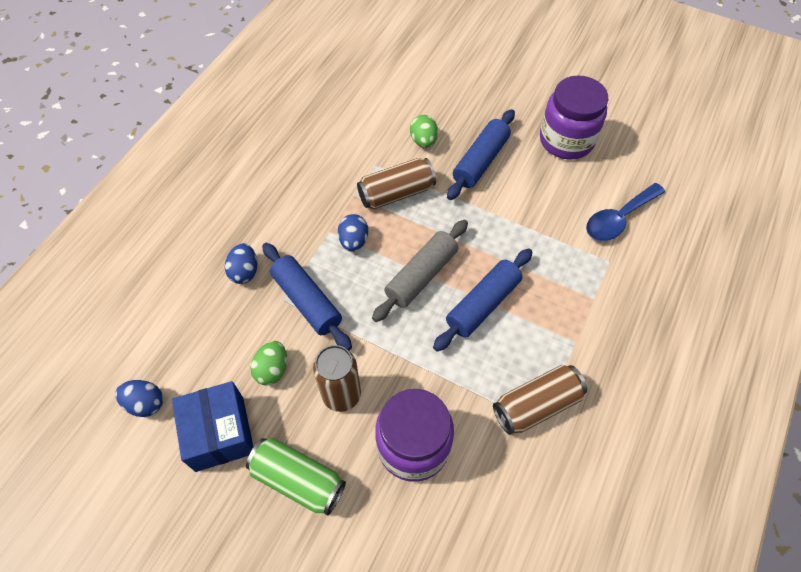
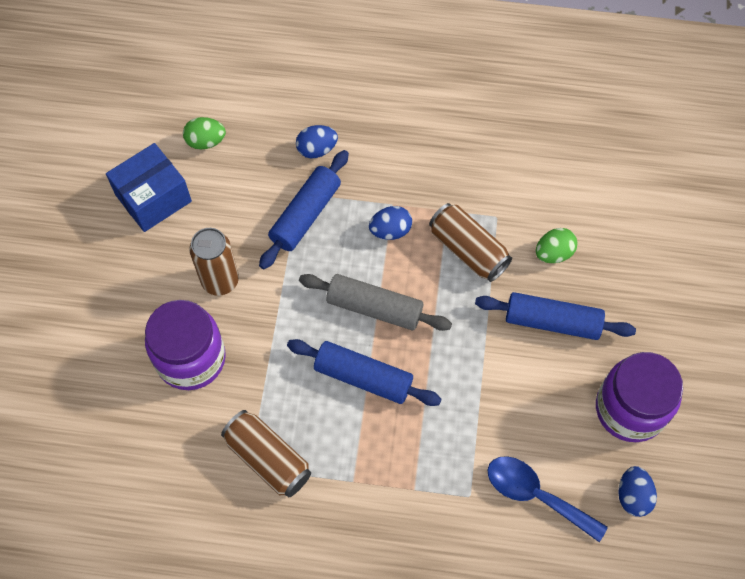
camera: 70 degrees right, 5 degrees up
blue egg [115,380,163,417] -> blue egg moved to [618,466,657,517]
green can [246,438,346,516] -> none
green egg [250,341,287,385] -> green egg moved to [183,117,226,150]

